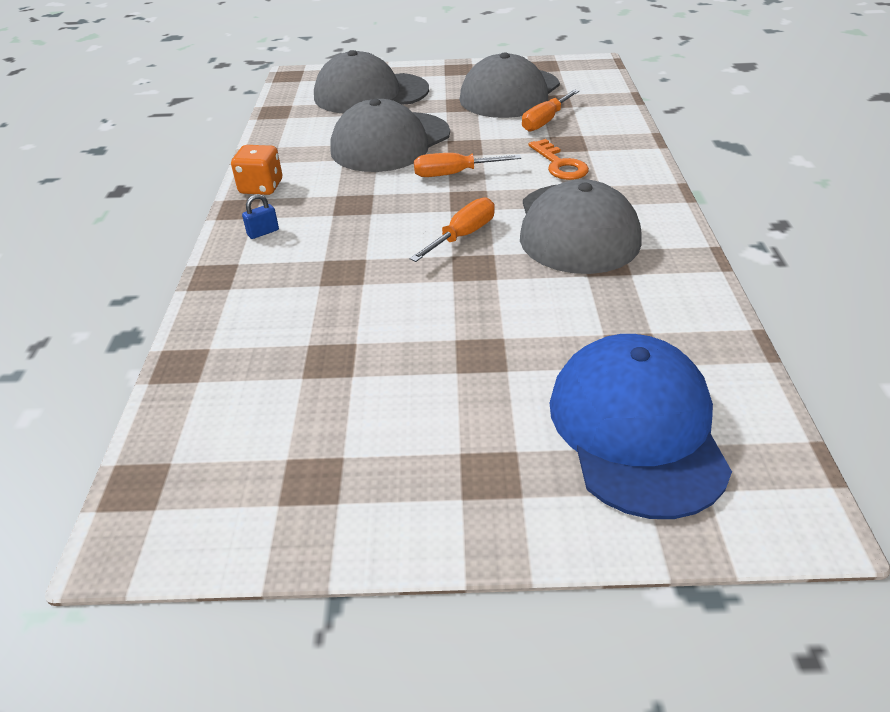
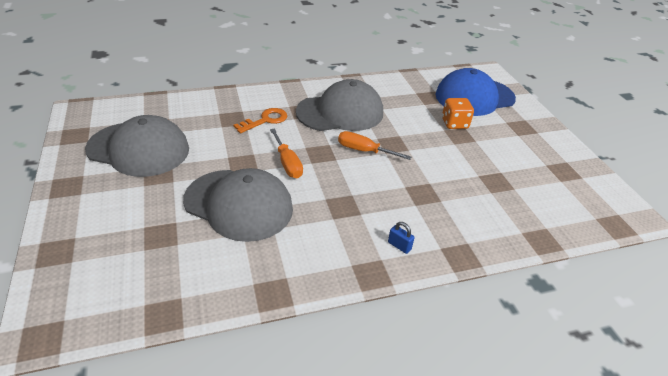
camera: 110 degrees left, 0 degrees up
orange dice [231,145,282,195] -> orange dice moved to [442,98,474,129]
grey cap [314,50,429,113] -> none
orange screwdriver [522,89,579,132] -> none

